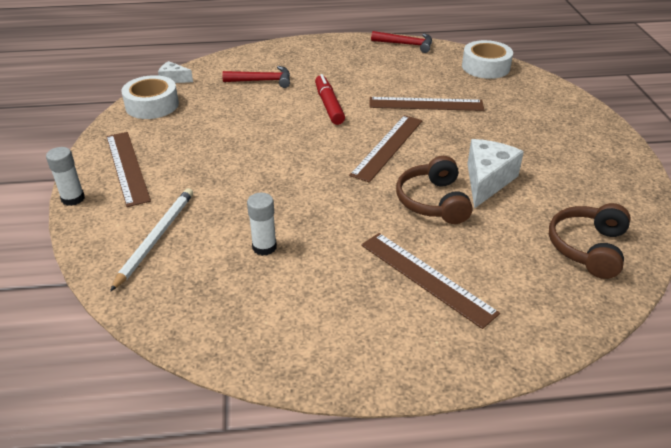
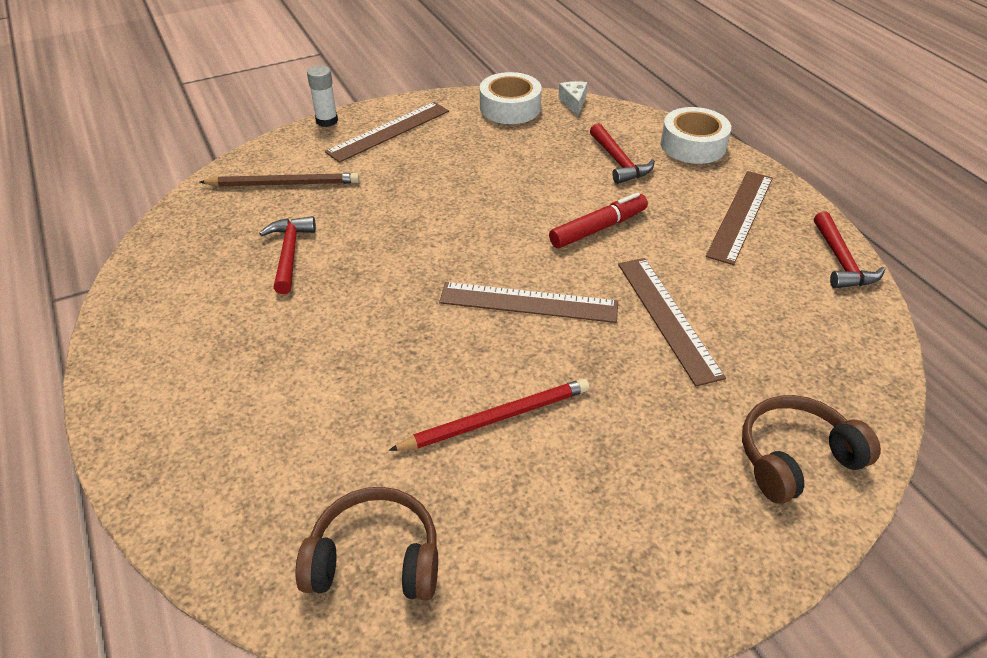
camera: 70 degrees right, 5 degrees up
white pencil [110,188,193,292] -> brown pencil [200,173,359,187]
white glue stick [247,193,277,256] -> red hammer [259,216,316,294]
brown ruler [361,233,500,329] -> brown ruler moved to [706,171,773,265]
brown headphones [396,156,473,224] -> brown headphones moved to [742,395,881,504]
white tape [462,40,513,79] -> white tape moved to [661,107,731,164]
white cheese [467,139,524,209] -> red pencil [389,379,590,451]

